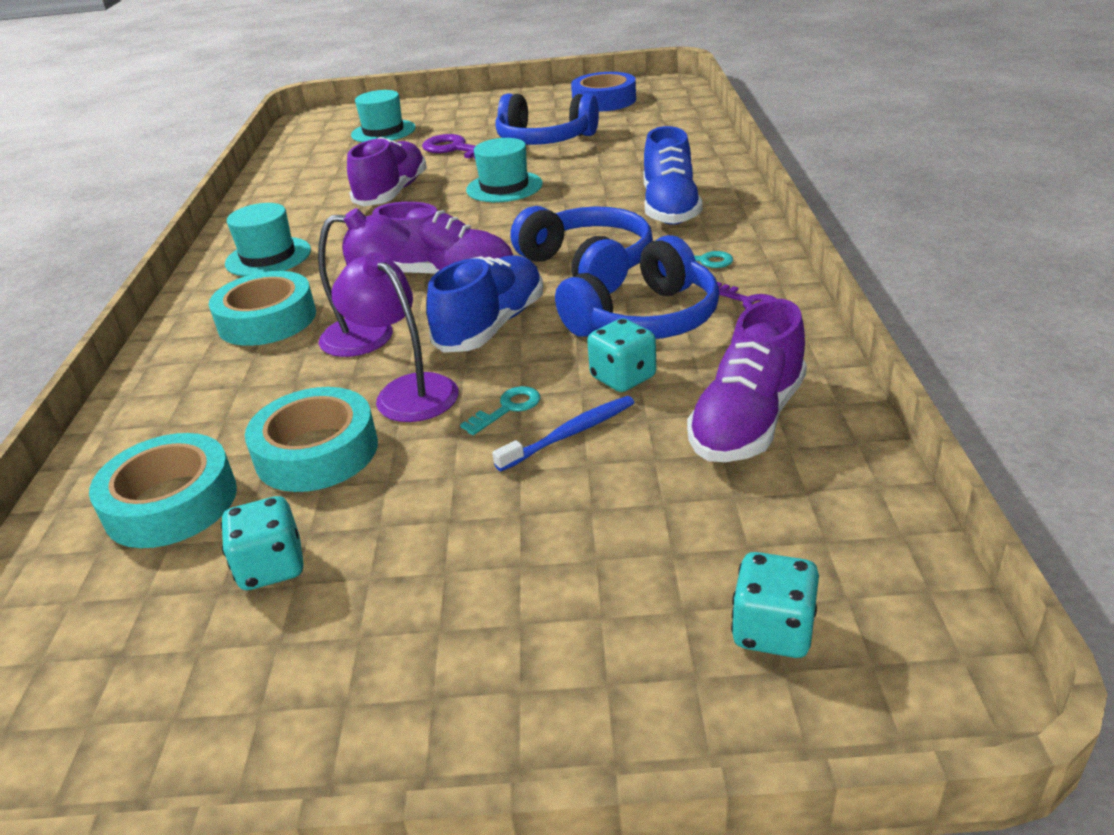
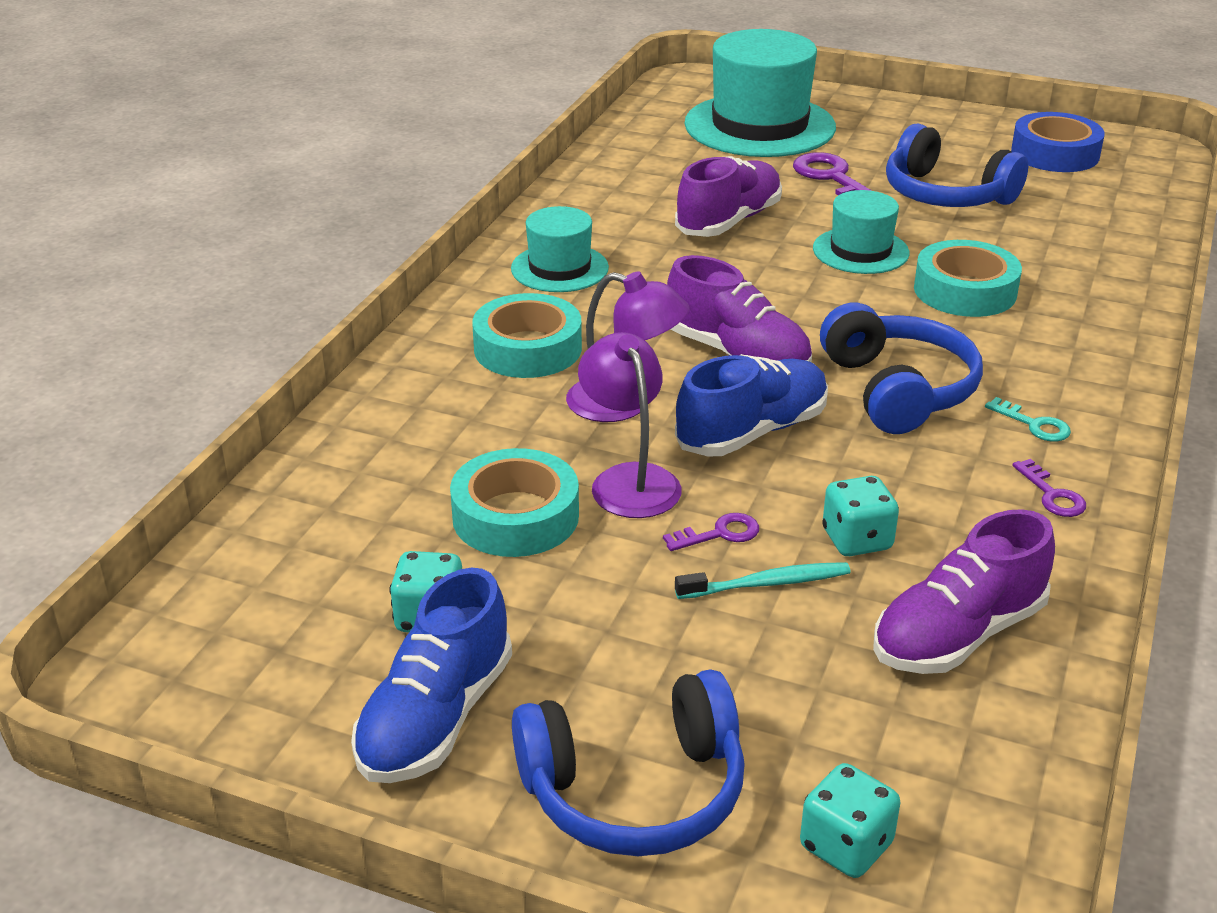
camera: 20 degrees right, 0 degrees up
turquoise tape [89,433,237,548] -> turquoise tape moved to [914,240,1022,317]
turquoise hat [351,90,416,142] -> turquoise hat [684,29,836,157], size x1.84
turquoise key [460,386,540,435] -> purple key [663,513,759,551]
blue toothbrush [492,396,635,471] -> turquoise toothbrush [675,562,851,599]
blue headphones [555,235,720,339] -> blue headphones moved to [512,669,745,856]
blue shoe [643,126,702,225] -> blue shoe moved to [351,567,512,783]

